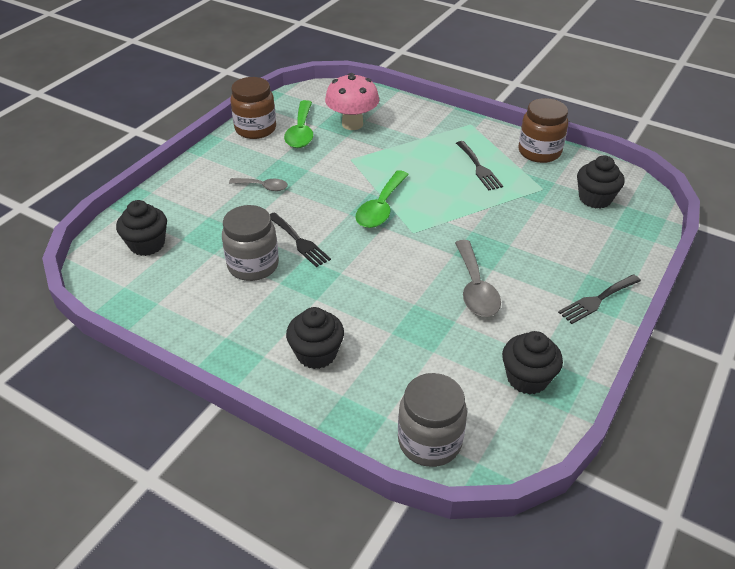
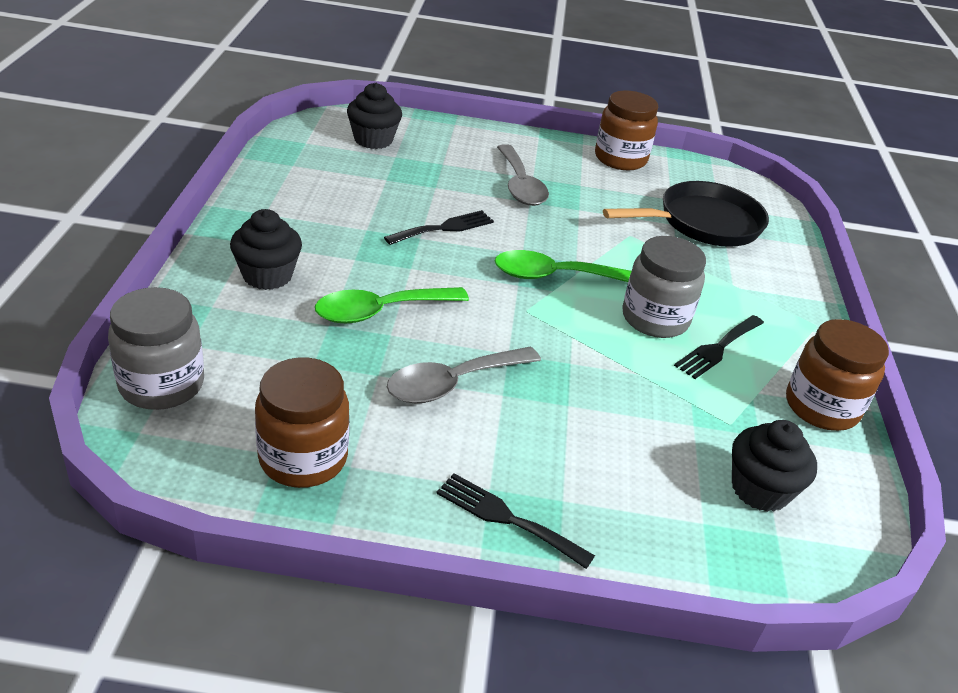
camera: 60 degrees right, 5 degrees down
grey jar [222,205,279,281] -> grey jar moved to [622,236,706,338]
grey spoon [229,178,288,191] -> grey spoon [497,144,549,206], size x1.65
black fork [270,212,331,267] -> black fork turned 150 degrees counterclockwise [384,210,494,245]
green spoon [284,100,313,148] -> green spoon moved to [315,287,469,323]
pink mushroom [325,73,379,130] -> black pan [603,181,769,247]
black cupcake [502,331,563,395] -> brown jar [255,358,349,488]

